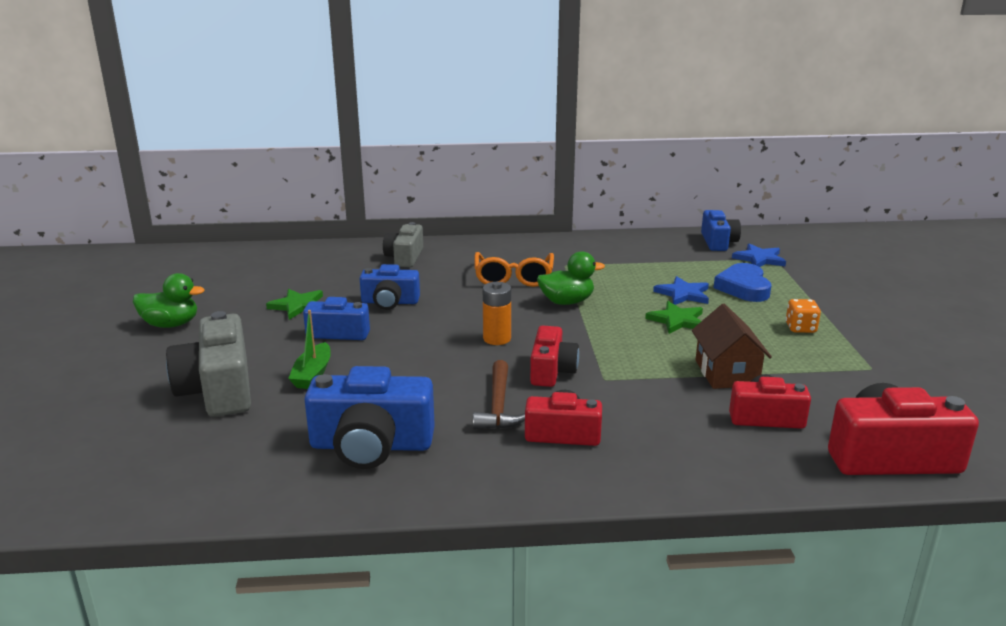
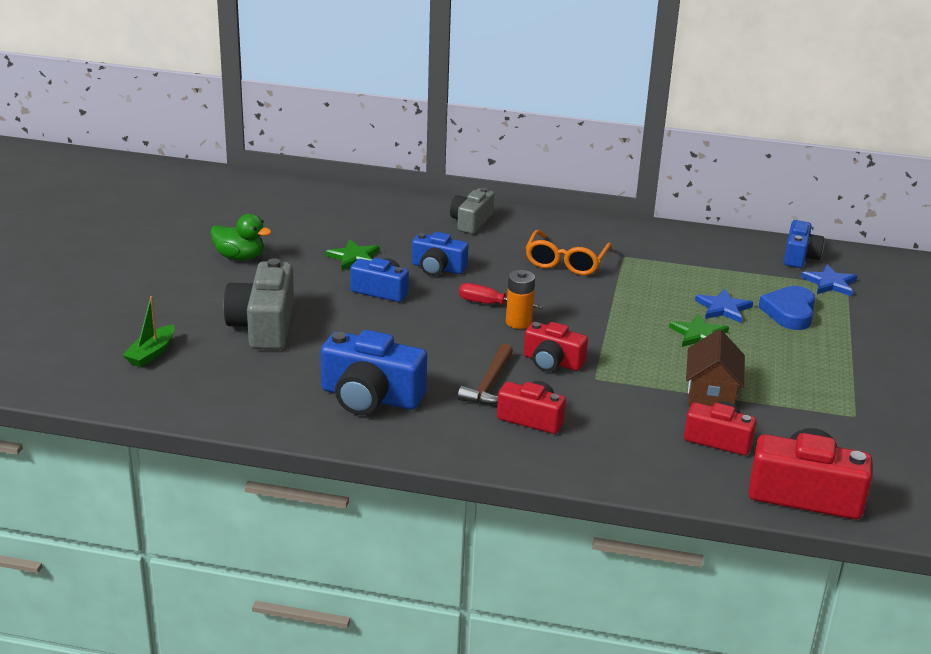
camera: 15 degrees right, 5 degrees up
green boat [288,310,331,389] -> green boat moved to [122,296,174,368]
red camera [530,326,579,387] -> red camera turned 90 degrees clockwise [524,322,588,372]
green duck [537,251,605,305] -> none
orange dice [786,299,821,333] -> none
none -> red screwdriver [459,283,543,309]

